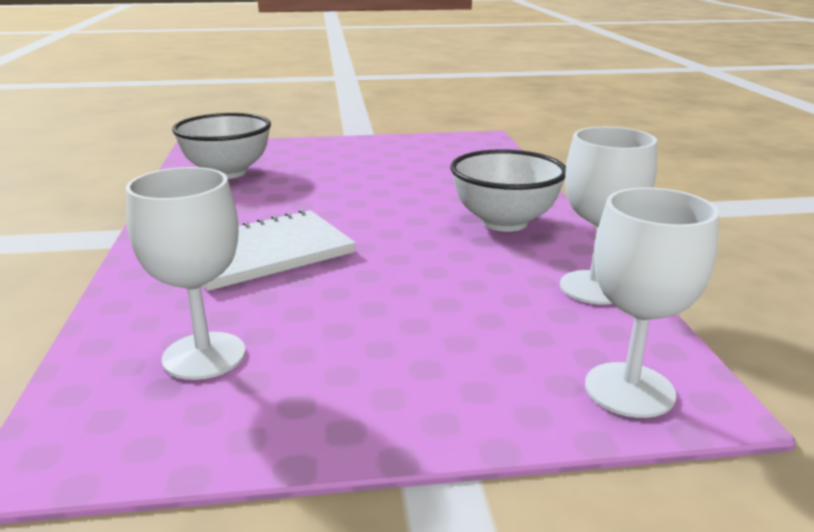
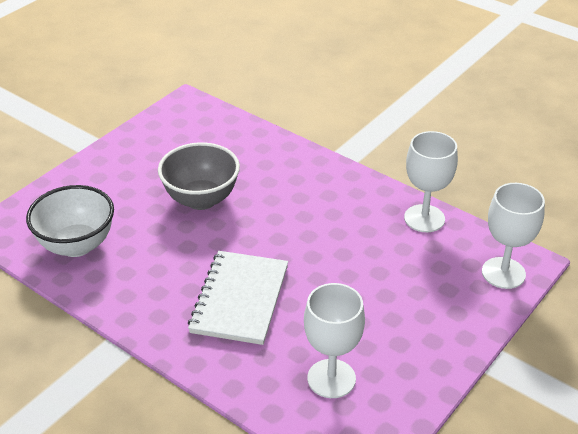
camera: 45 degrees left, 15 degrees up
white bowl [450,149,566,232] -> none
none -> grey bowl [158,142,240,210]

